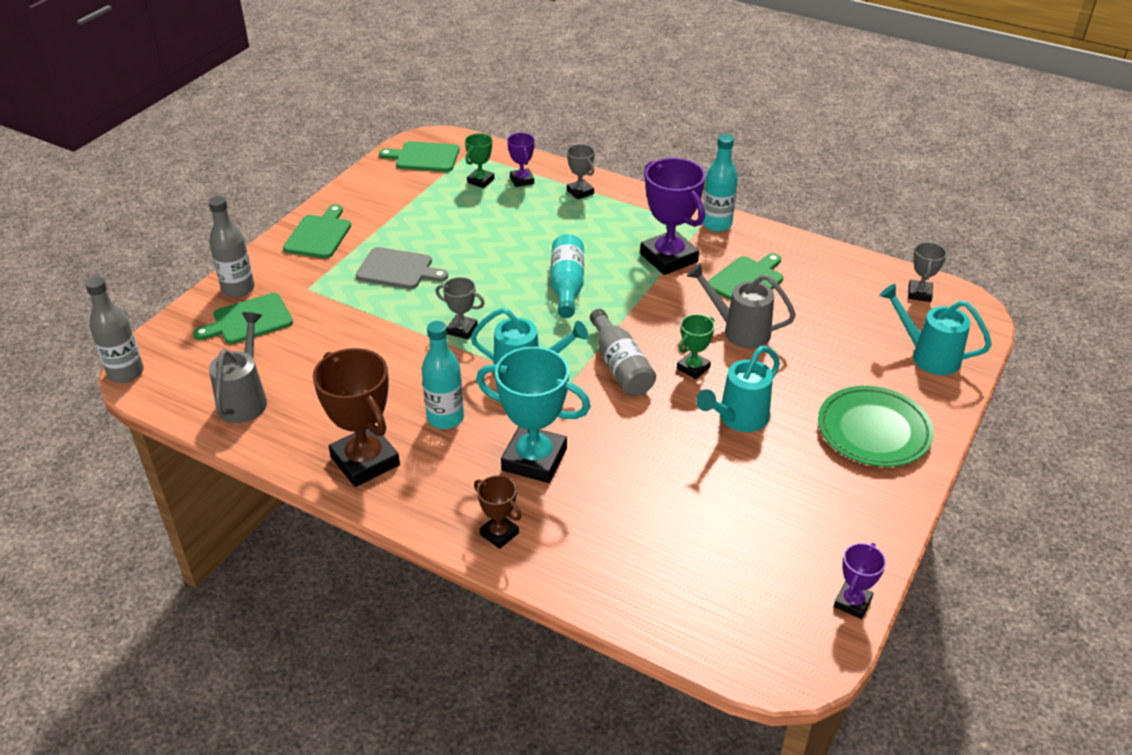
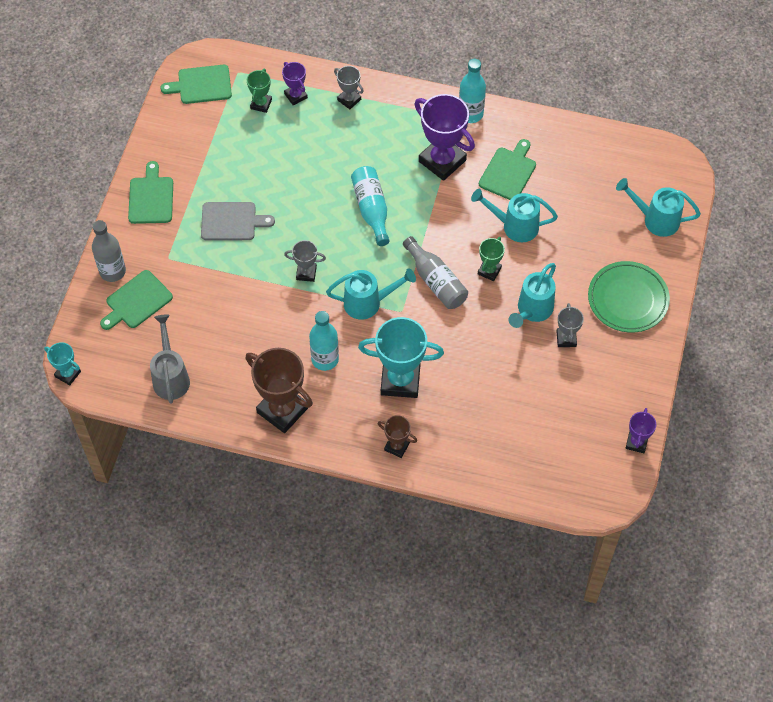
camera: 15 degrees left, 20 degrees up
grey bottle [85,277,144,383] -> turquoise trophy [44,342,81,386]
grey watering can [687,263,796,348] -> turquoise watering can [471,189,558,242]
grey trophy [908,242,947,302] -> grey trophy moved to [556,303,584,347]

